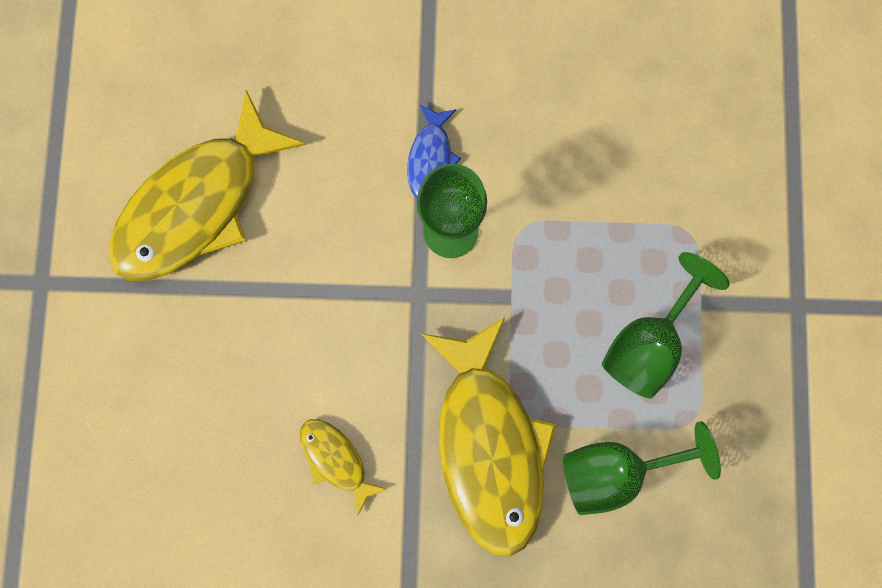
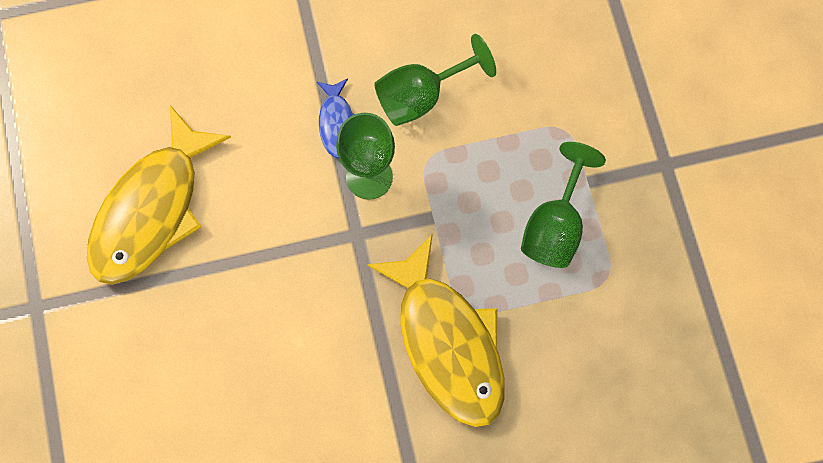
camera: 15 degrees left, 5 degrees down
yellow fish [300,419,387,515] -> none
green goblet [563,421,721,515] -> green goblet moved to [374,34,496,126]

